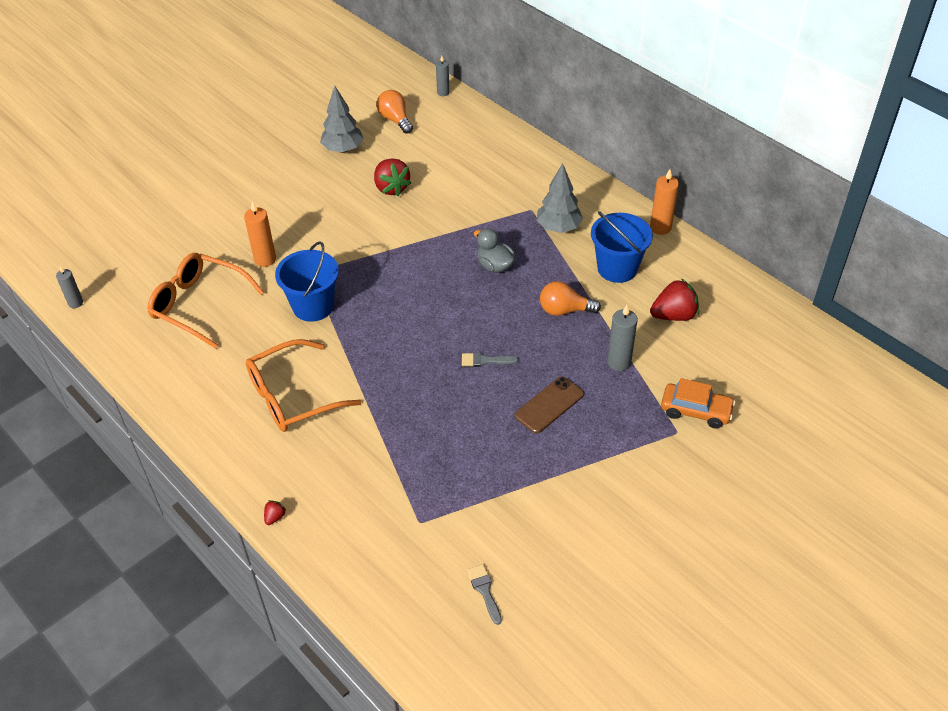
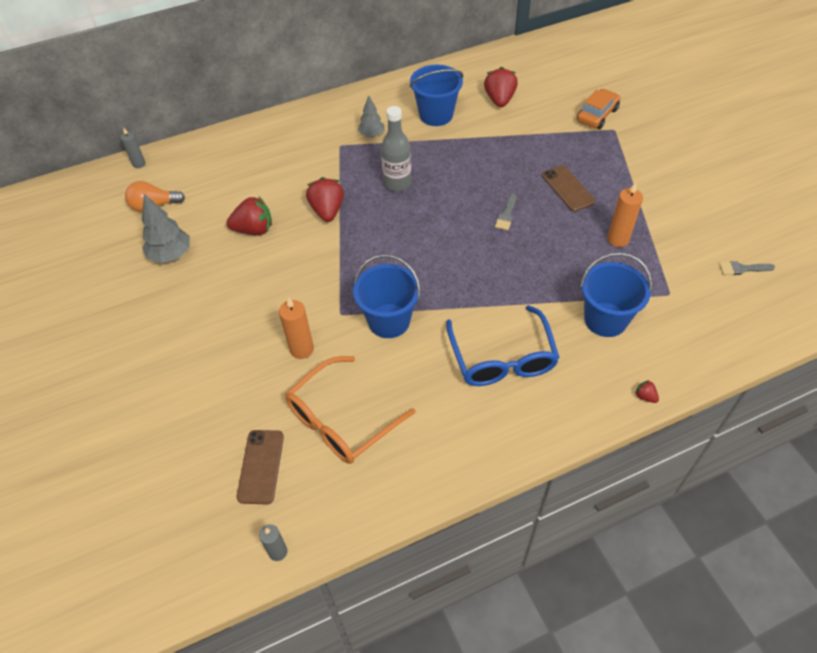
camera: 70 degrees left, 5 degrees up
orange glasses [246,339,361,432] -> blue glasses [446,305,560,386]
grey duck [474,228,515,273] -> grey bottle [381,106,411,192]
grey tree [536,163,583,233] -> grey tree [358,95,384,137], size x0.64
orange light bulb [540,281,601,316] -> none
grey candle [607,305,638,371] -> none
orange candle [650,169,679,235] -> orange candle moved to [607,182,643,247]
none -> brown phone [236,430,284,504]
none -> red strawberry [306,177,344,222]
none -> blue bucket [580,252,652,337]

